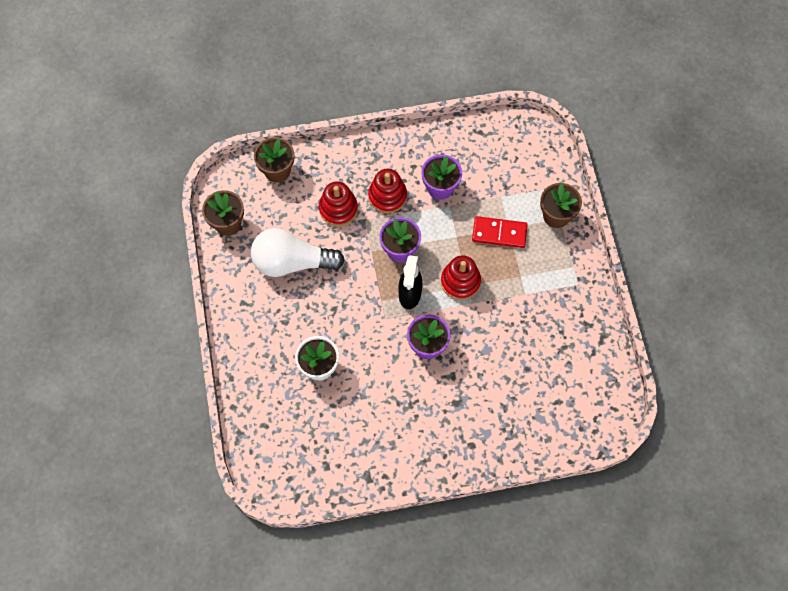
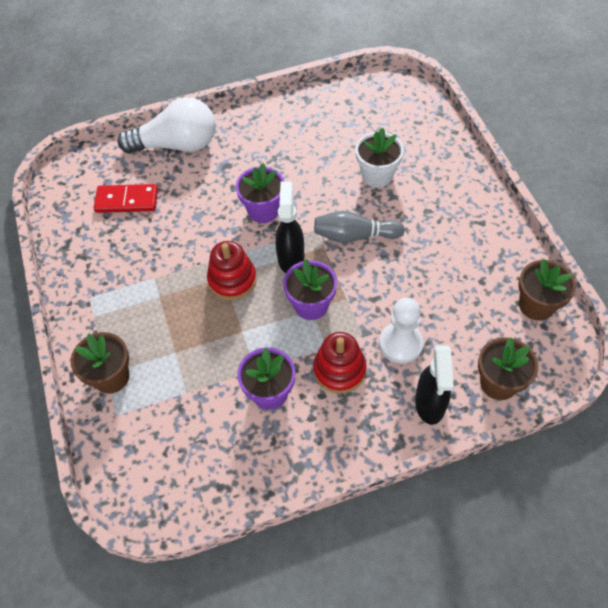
camera: 175 degrees right, 10 degrees down
white light bulb [251,228,345,277] -> white light bulb moved to [118,97,215,153]
red stacking toy [319,181,358,226] -> white pawn [379,298,424,364]
red domino [472,216,528,248] -> red domino moved to [94,184,158,213]
none -> grey bowling pin [314,211,405,243]
none -> black spray bottle [415,345,454,425]

